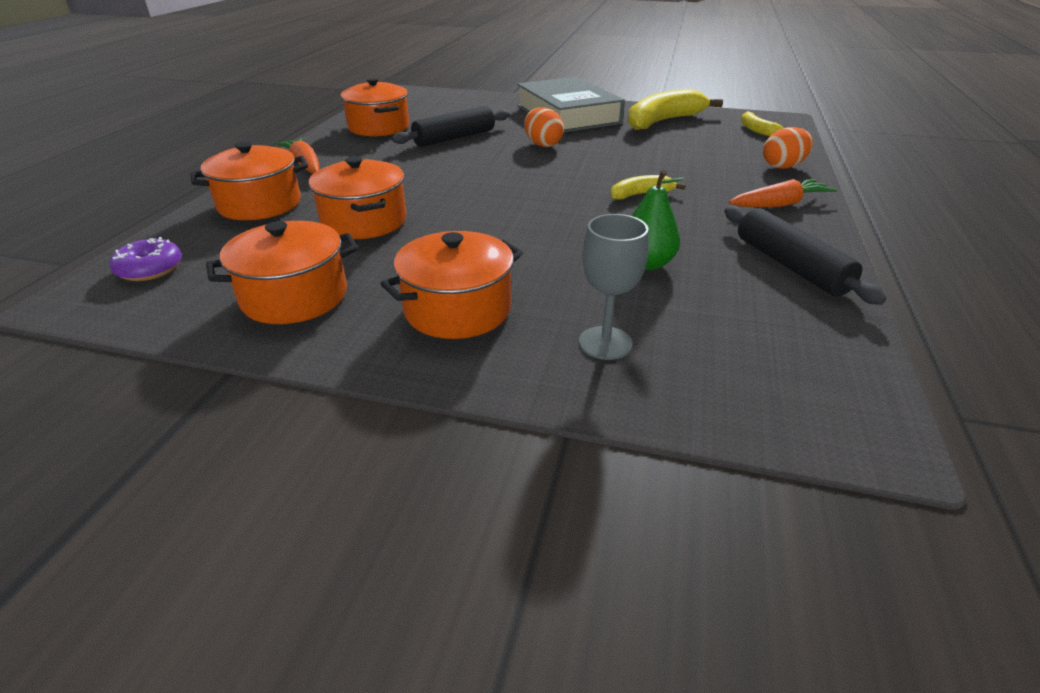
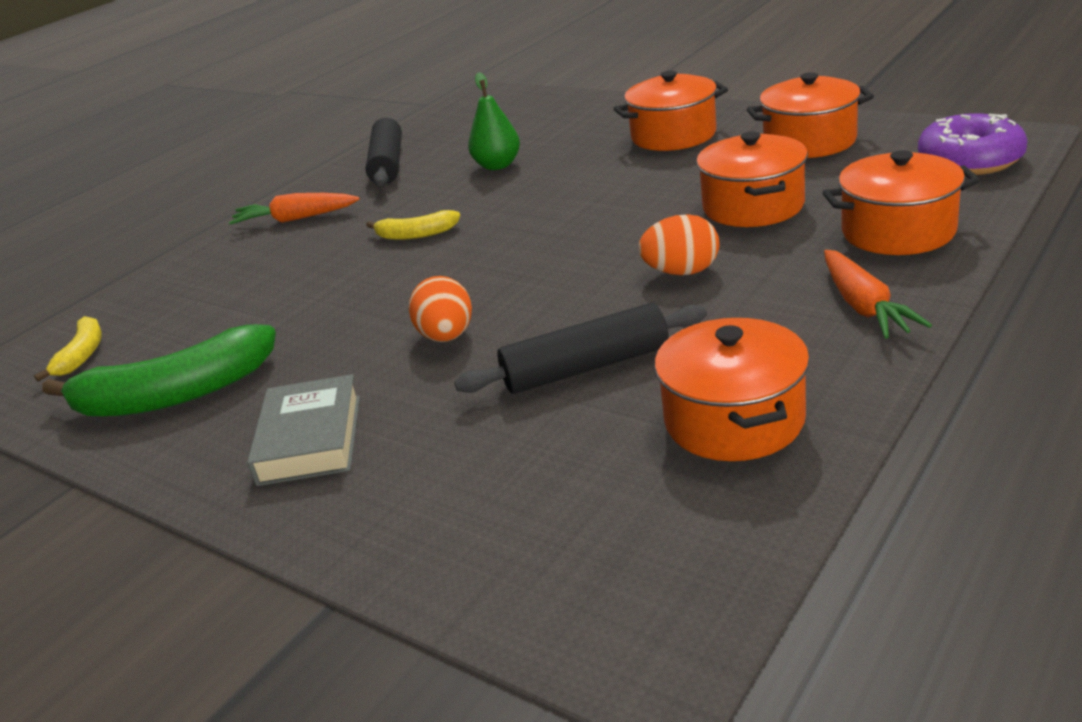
camera: 155 degrees left, 5 degrees down
purple donut [110,237,182,281] -> purple donut [918,113,1028,175], size x1.56
grey book [517,77,625,132] -> grey book [247,374,360,486], size x0.59
grey goblet [579,214,649,360] -> none
yellow banana [628,89,723,130] -> green banana [42,324,276,417]
orange egg [763,127,813,169] -> orange egg moved to [638,214,720,275]

